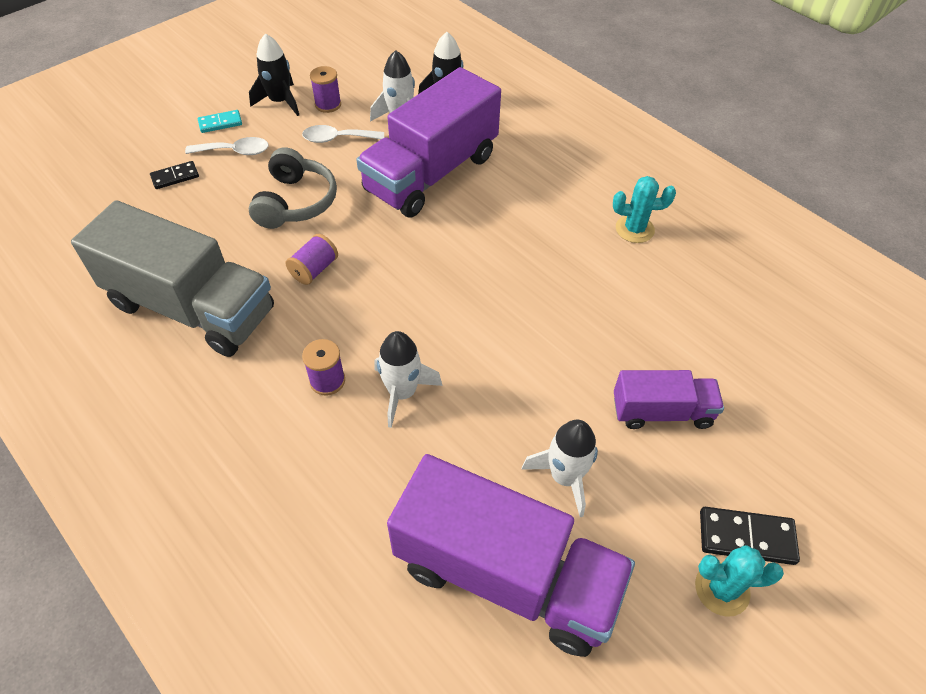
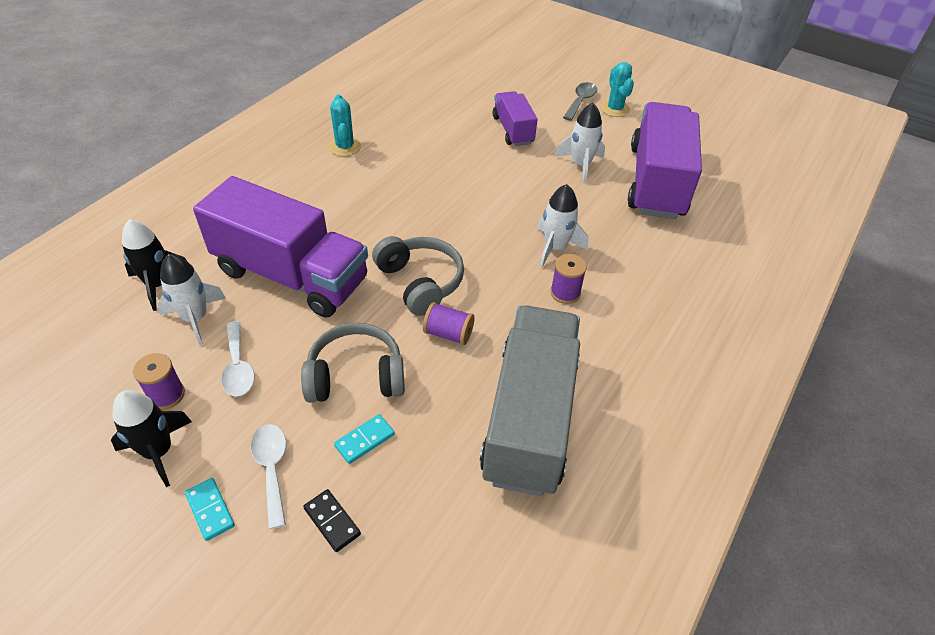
camera: 105 degrees left, 5 degrees down
black domino [700,507,800,565] -> grey spoon [563,82,597,121]
none -> turquoise domino [334,414,395,464]
none -> grey headphones [372,236,464,316]

